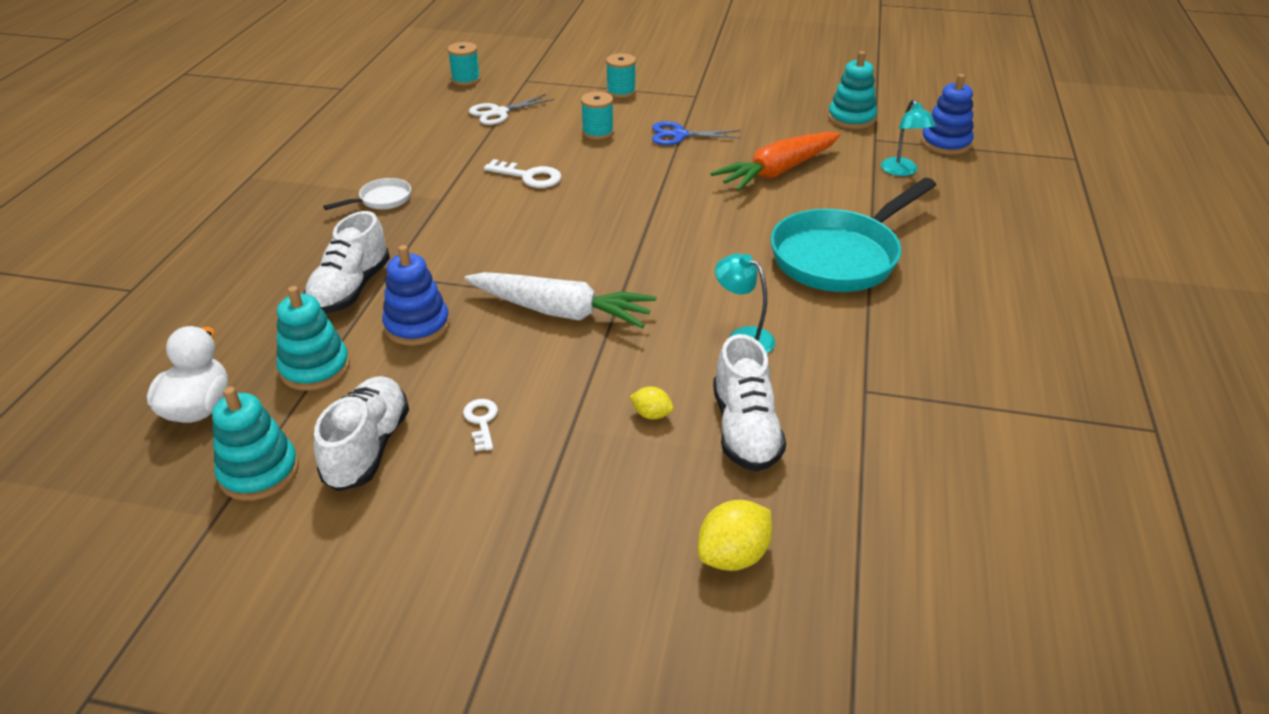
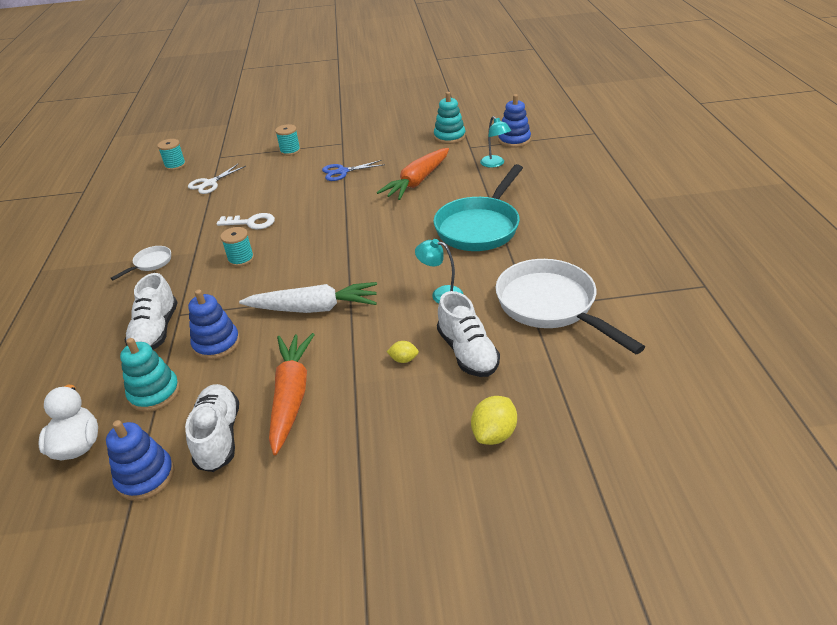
camera: 15 degrees left, 0 degrees up
turquoise stacking toy [212,386,299,501] -> blue stacking toy [106,420,174,501]
white key [463,399,498,451] -> orange carrot [269,333,315,455]
turquoise spool [581,91,614,140] -> turquoise spool moved to [220,227,254,267]
none -> white pan [496,259,645,354]

